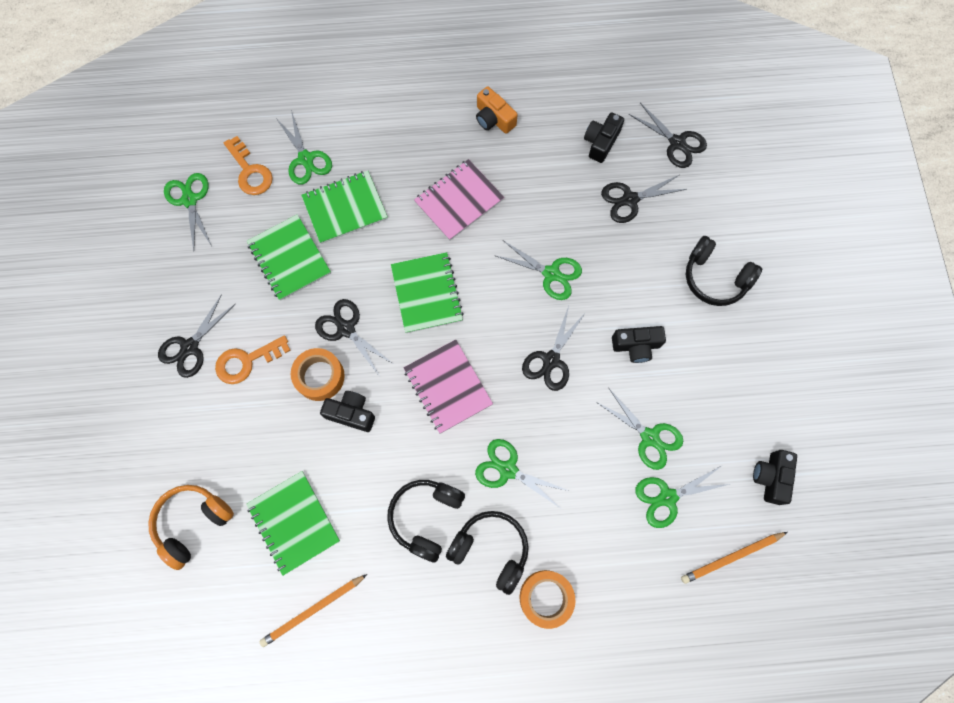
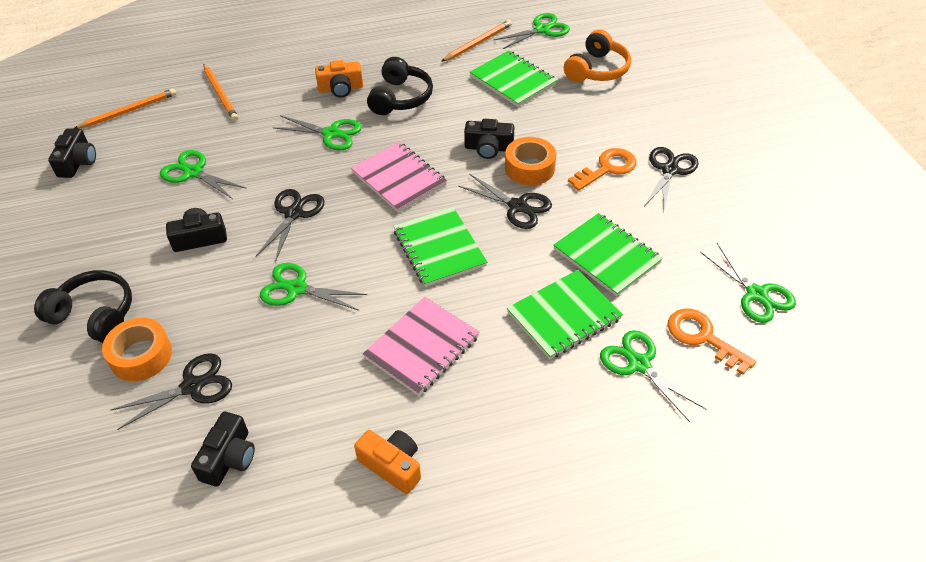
camera: 170 degrees right, 25 degrees down
black headphones [446,511,529,595] -> orange camera [315,60,363,98]
orange tape [520,570,575,629] -> orange tape moved to [102,318,172,381]
black scissors [629,103,707,168] -> none
green scissors [635,466,730,528] -> green scissors moved to [494,13,570,50]
none -> orange pencil [204,64,238,121]

